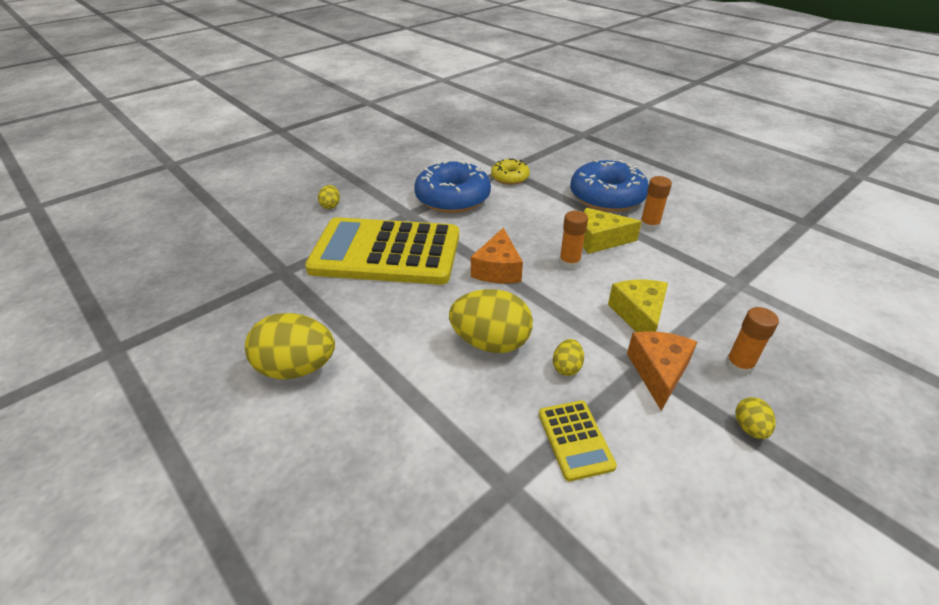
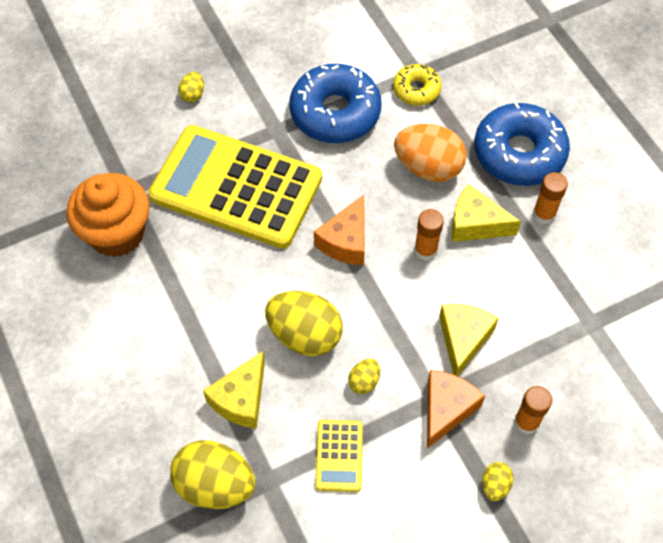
camera: 15 degrees right, 20 degrees up
yellow egg [245,313,335,379] -> yellow egg moved to [170,440,256,509]
none -> orange cupcake [66,173,150,257]
none -> yellow cheese [203,351,265,429]
none -> orange egg [394,124,467,182]

